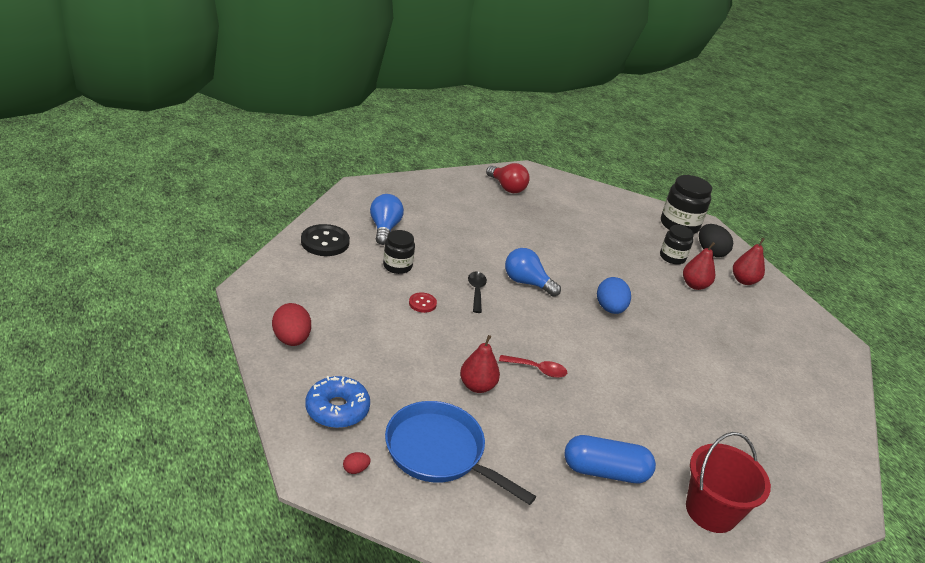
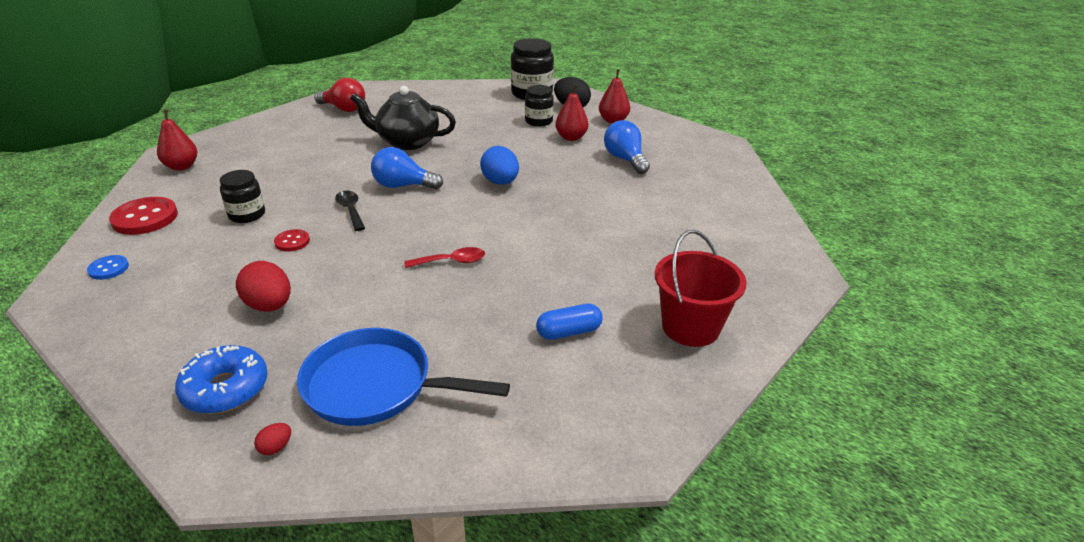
camera: 20 degrees left, 0 degrees up
red egg [272,303,311,346] -> red egg moved to [236,261,291,312]
black button [301,224,350,256] -> red button [109,197,178,235]
blue light bulb [370,194,404,245] -> blue light bulb moved to [604,120,650,174]
red pear [460,335,500,393] -> red pear moved to [157,109,197,171]
blue capsule [564,435,656,483] -> blue capsule [536,303,603,340], size x0.65
none -> blue button [87,255,129,280]
none -> black teapot [350,86,456,150]

